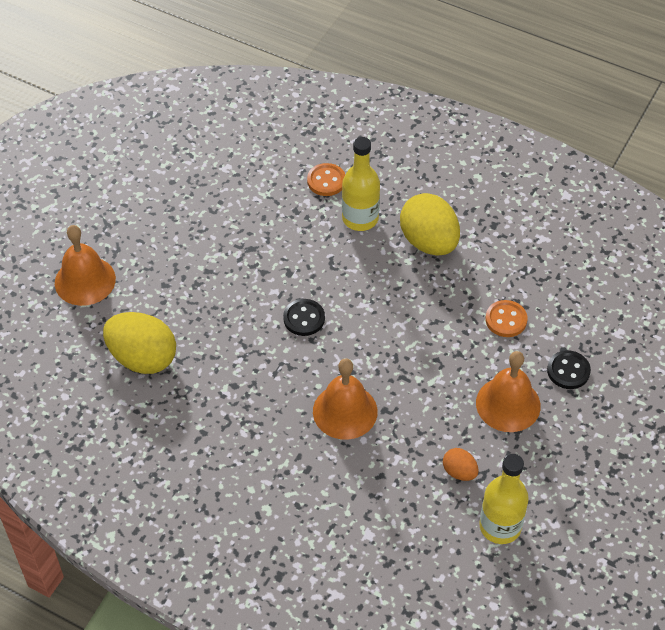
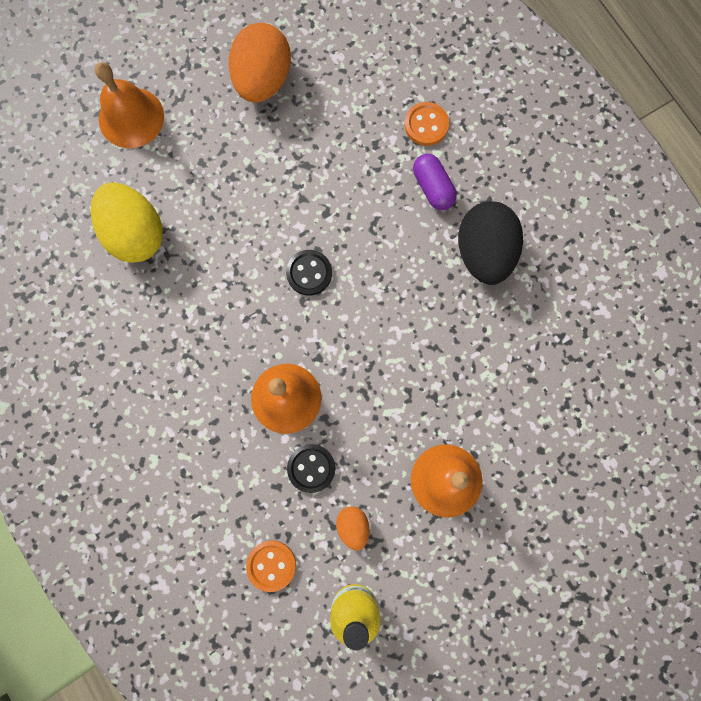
camera: 30 degrees right, 25 degrees up
yellow bottle [342,137,380,231] -> purple capsule [413,154,457,210]
yellow egg [400,193,460,256] -> black egg [458,201,523,285]
orange button [485,300,528,337] -> orange button moved to [246,540,296,592]
black button [547,350,591,389] -> black button moved to [287,444,335,493]
none -> orange egg [229,23,291,103]

